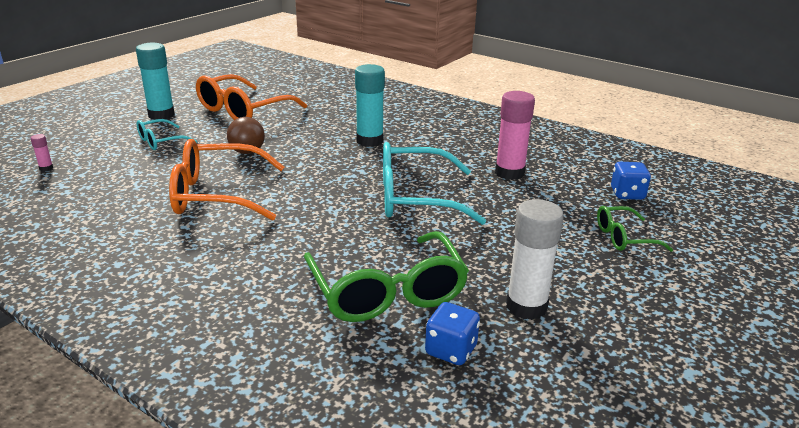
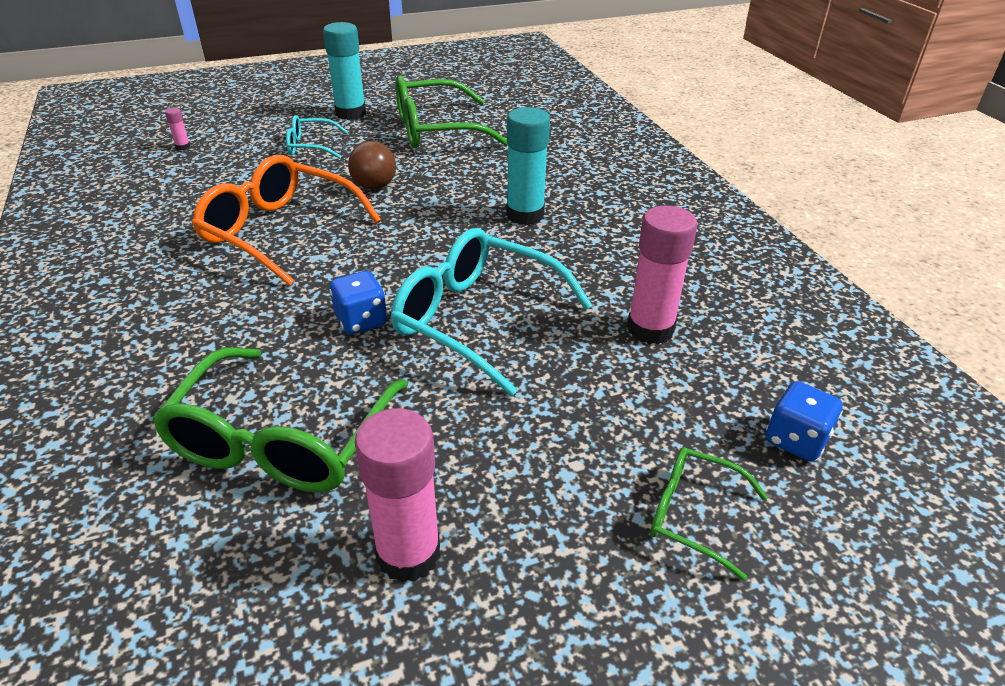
camera: 35 degrees right, 10 degrees up
orange glasses [196,74,307,120] -> green glasses [396,75,508,148]
blue dice [425,302,480,365] -> blue dice moved to [329,271,387,334]
white glue stick [506,199,564,320] -> pink glue stick [355,408,440,583]

